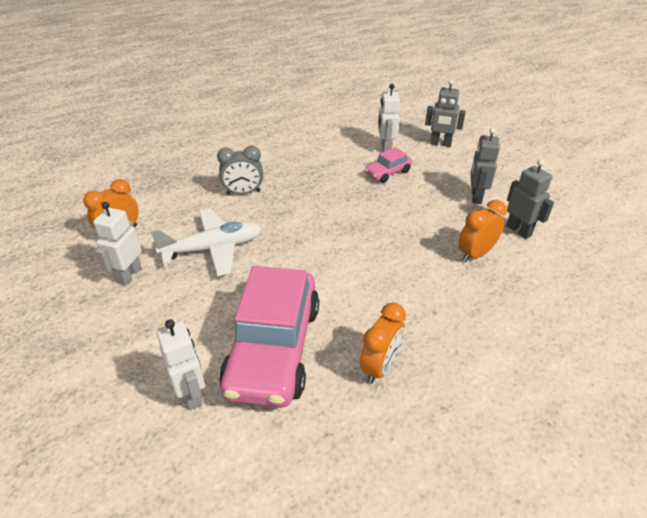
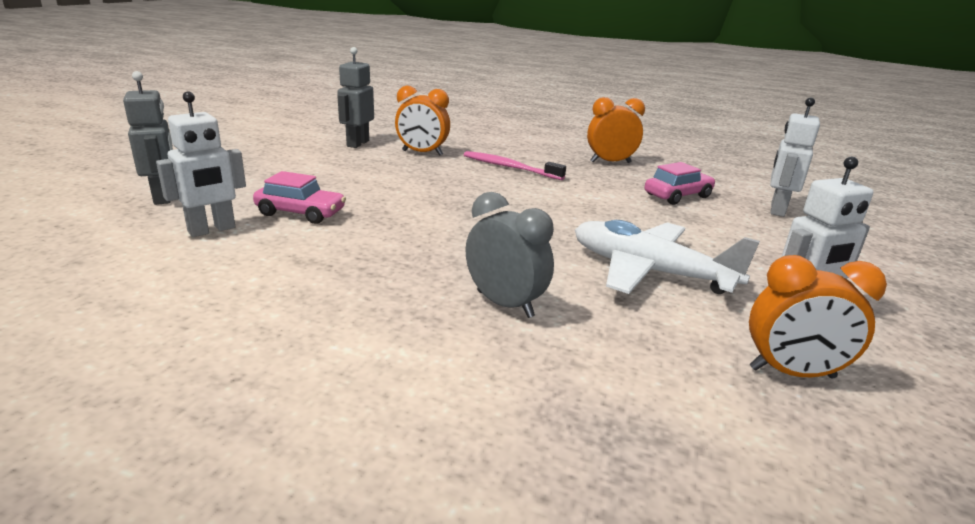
camera: 130 degrees left, 15 degrees down
pink car [219,266,319,408] -> pink car [645,162,716,205], size x0.45
grey robot [471,128,500,204] -> none
none -> pink toothbrush [464,151,566,180]

